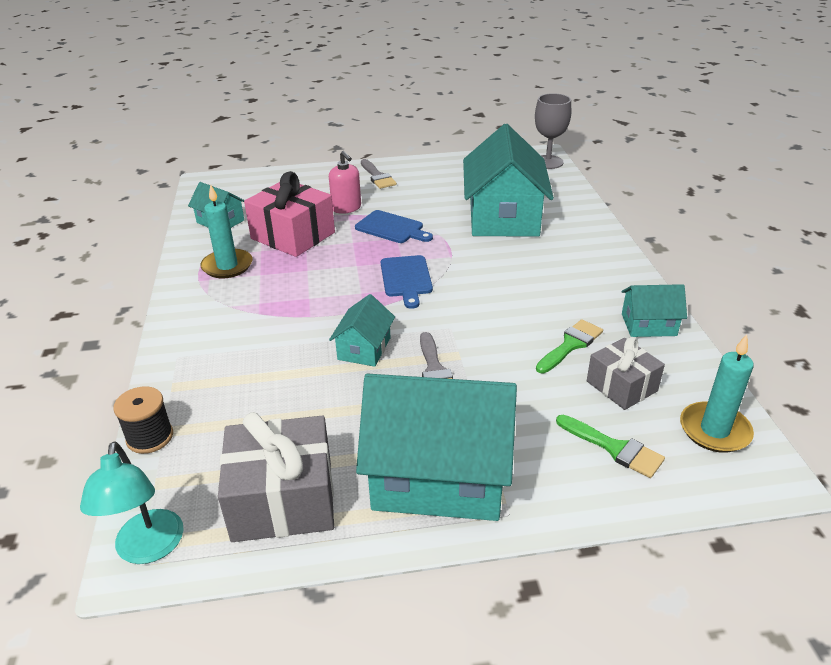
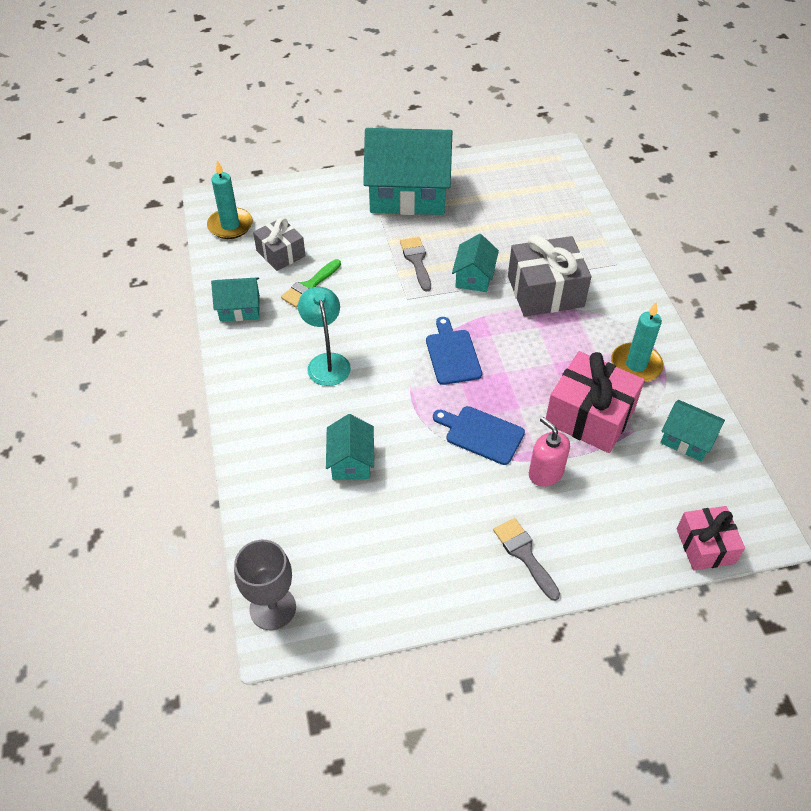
camera: 175 degrees right, 15 degrees up
turquoise lamp [80,441,184,564] -> turquoise lamp moved to [298,287,351,386]
black spool [114,386,173,454] -> none
grey gift [218,412,334,542] -> grey gift moved to [508,235,592,317]
turquoise house [463,124,554,237] -> turquoise house [326,414,374,480], size x0.48
green brush [556,415,665,478] -> none
none -> pink gift [676,506,745,570]

